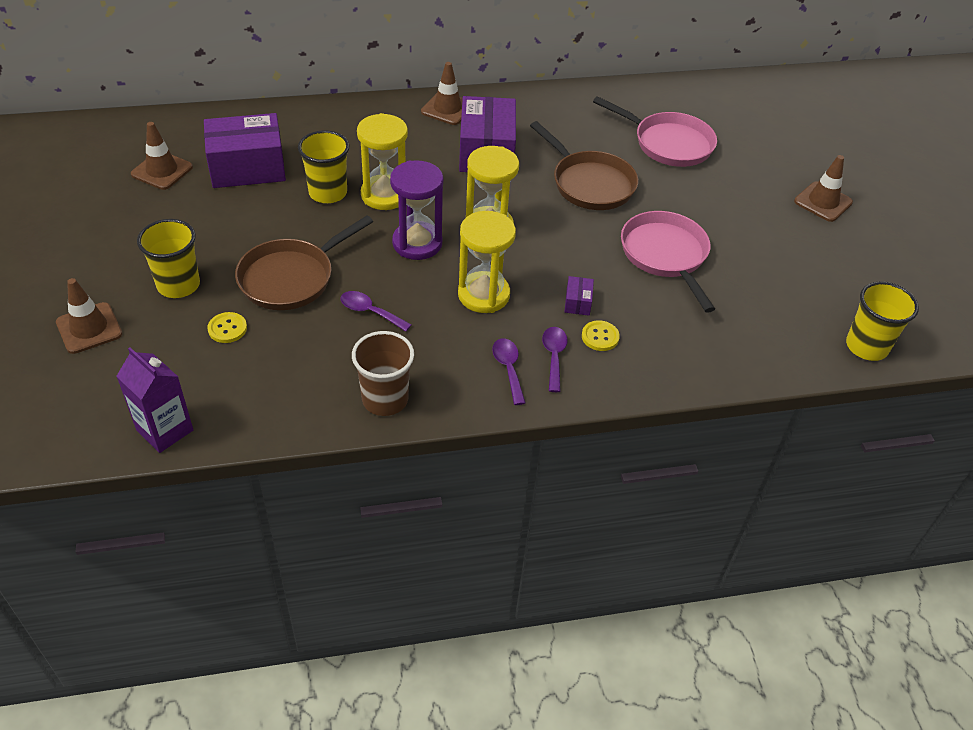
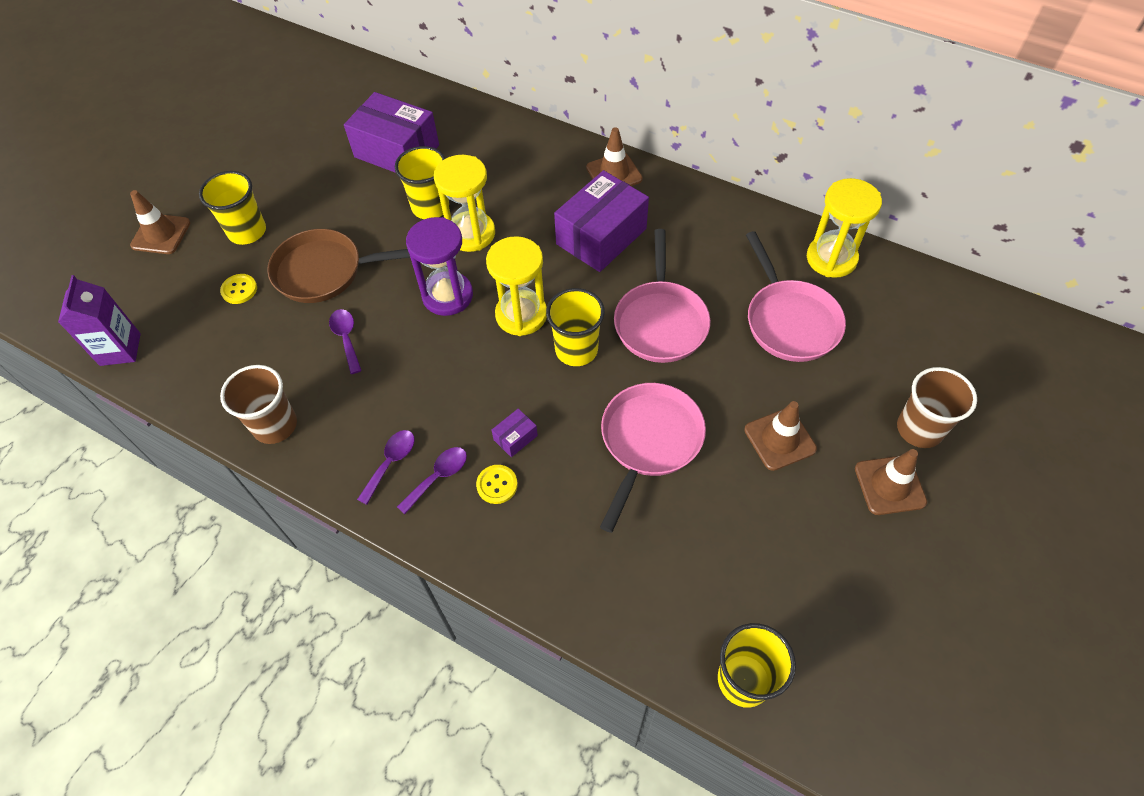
camera: 45 degrees right, 10 degrees up
brown traffic cone [131,122,193,190] -> brown traffic cone moved to [744,401,817,471]
yellow hourglass [458,211,516,313] -> yellow hourglass moved to [807,178,882,278]
brown pan [530,121,638,210] -> pink pan [614,229,710,363]
none -> yellow cup [546,288,605,366]
none -> brown cup [897,367,977,448]

